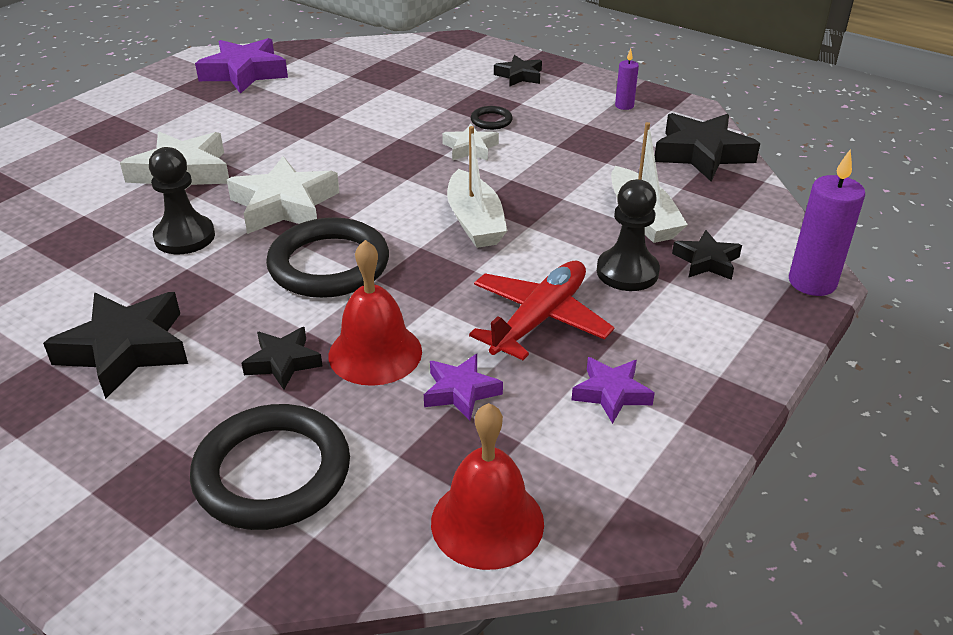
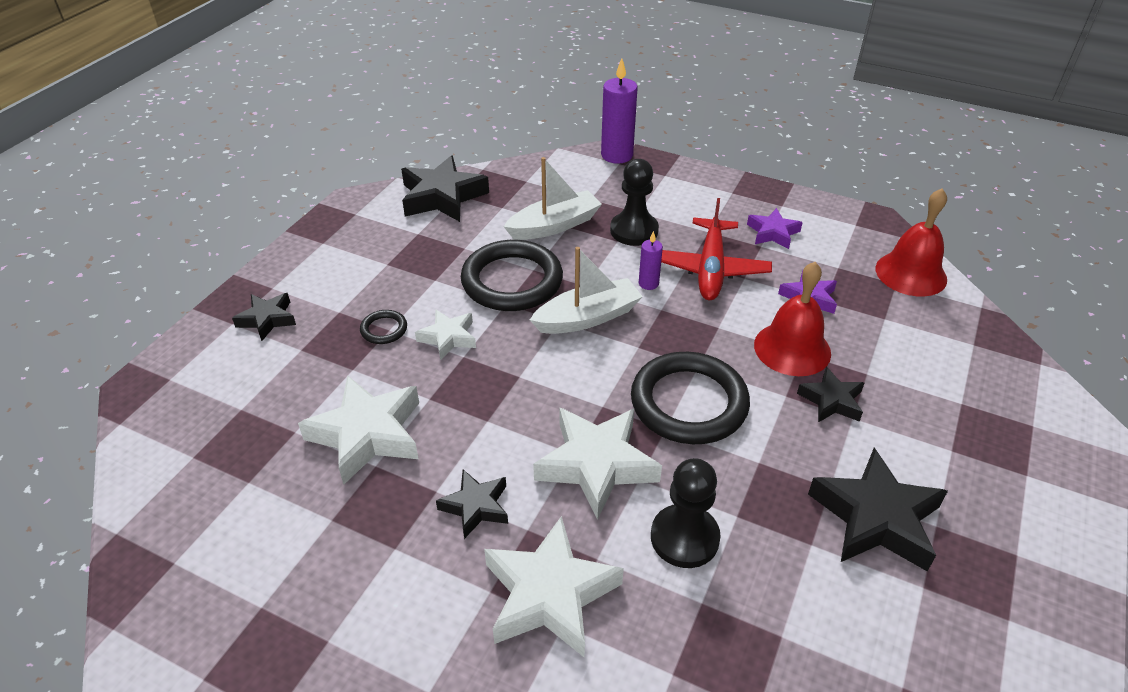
camera: 100 degrees left, 5 degrees up
black ring [190,404,350,530] -> black ring moved to [461,240,563,311]
purple star [195,38,288,94] -> none
red plane [469,261,614,360] -> red plane turned 105 degrees counterclockwise [661,198,772,300]
purple candle [615,49,639,110] -> purple candle moved to [639,231,663,290]
black star [672,230,742,280] -> black star moved to [436,470,508,539]
none -> white star [298,375,419,485]

